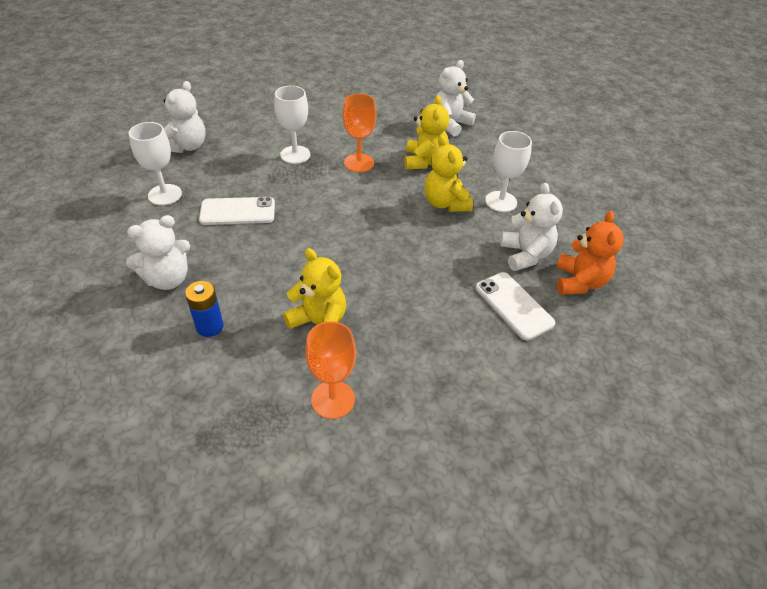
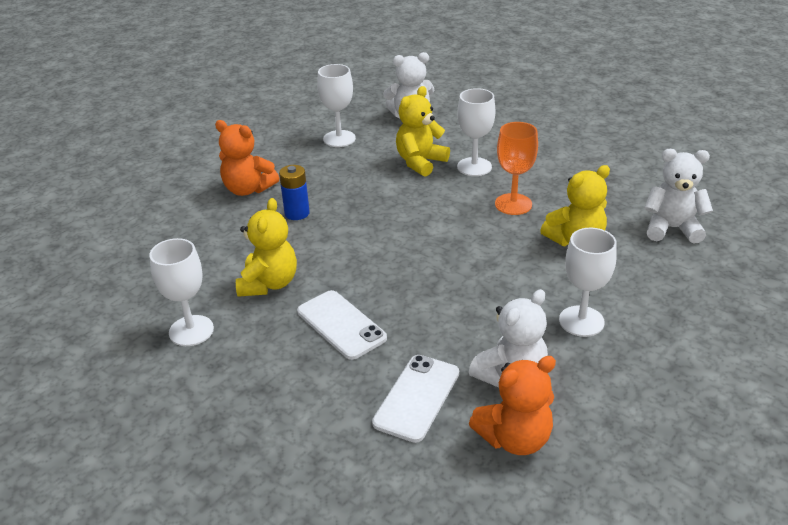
camera: 60 degrees right, 10 degrees down
white teddy bear [126,215,190,290] -> orange teddy bear [215,120,279,196]
blue battery [185,281,223,337] -> blue battery moved to [279,165,310,220]
white phone [199,197,275,225] -> white phone moved to [297,290,387,360]
orange goblet [305,321,356,419] -> white goblet [149,238,214,346]
yellow teddy bear [425,135,473,212] -> yellow teddy bear moved to [396,86,450,177]

